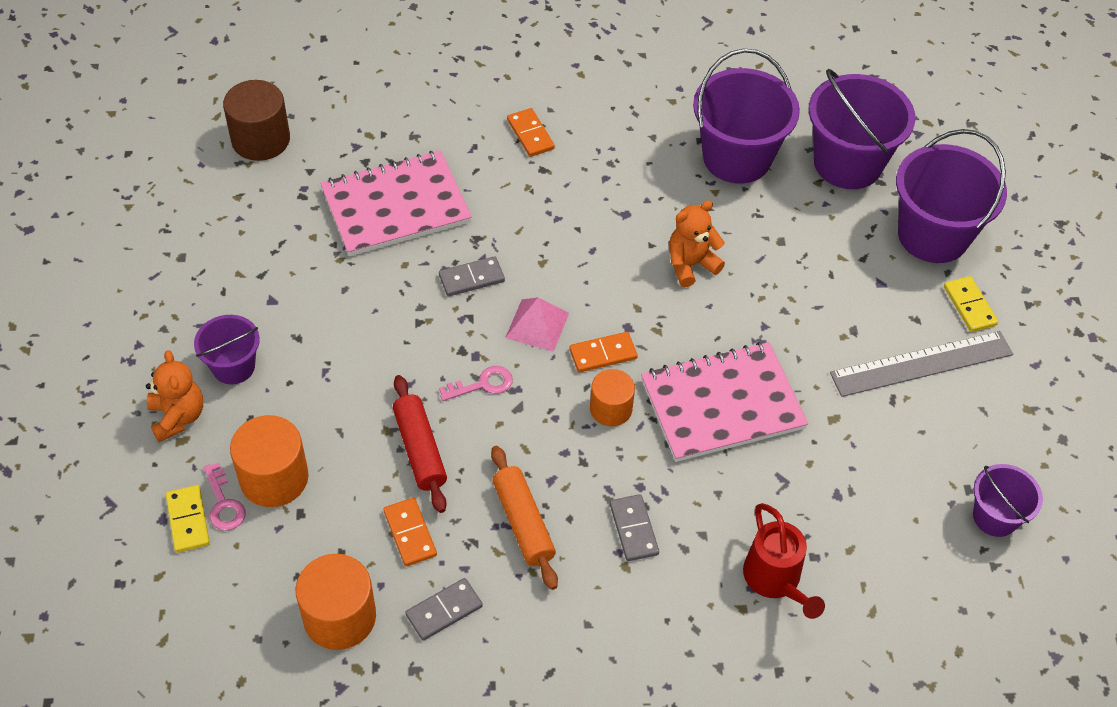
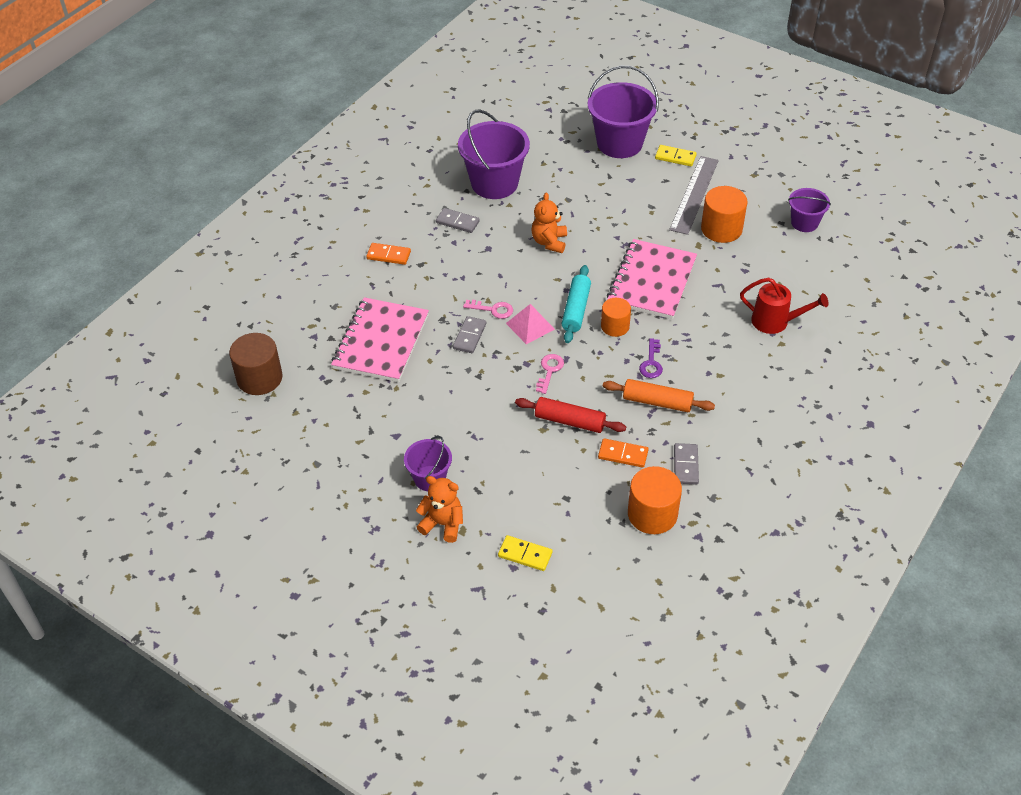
camera: 50 degrees left, 5 degrees down
pink key [204,462,246,531] -> pink key moved to [463,300,513,319]
orange cylinder [230,415,309,507] -> orange cylinder moved to [701,186,748,243]
orange domino [569,332,638,372] -> turquoise rolling pin [561,265,591,343]
grey domino [610,494,659,561] -> grey domino moved to [436,208,480,233]
purple bucket [809,69,915,189] -> none
none -> purple key [639,338,663,378]

